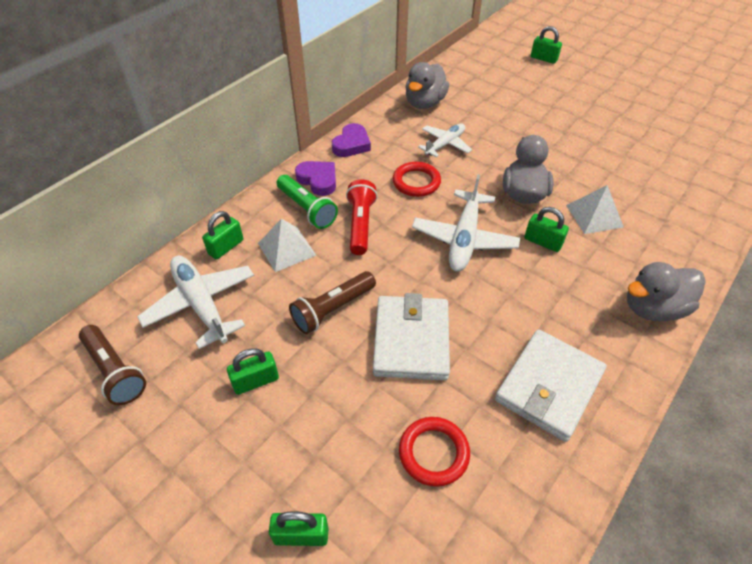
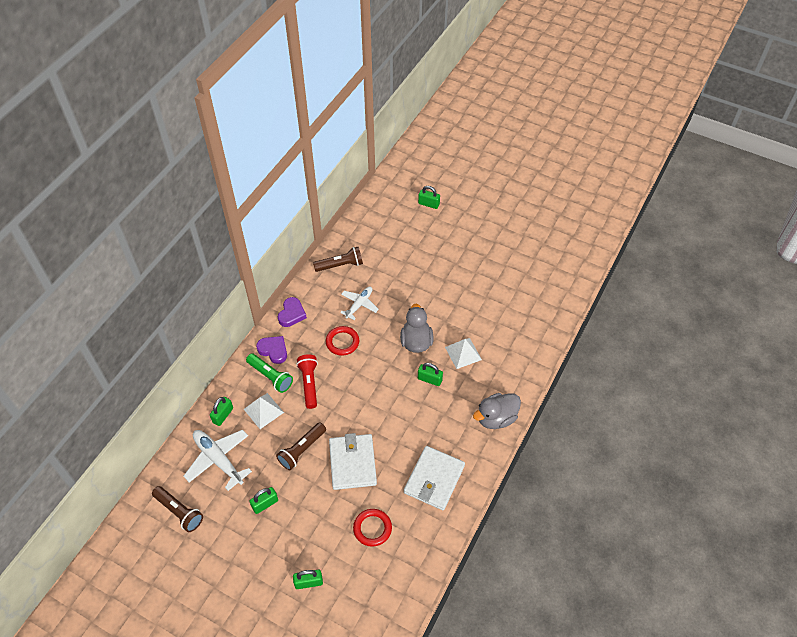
camera: 10 degrees left, 5 degrees up
grey duck [405,62,449,109] -> brown flashlight [313,247,363,272]
white plane [412,174,520,272] -> none

